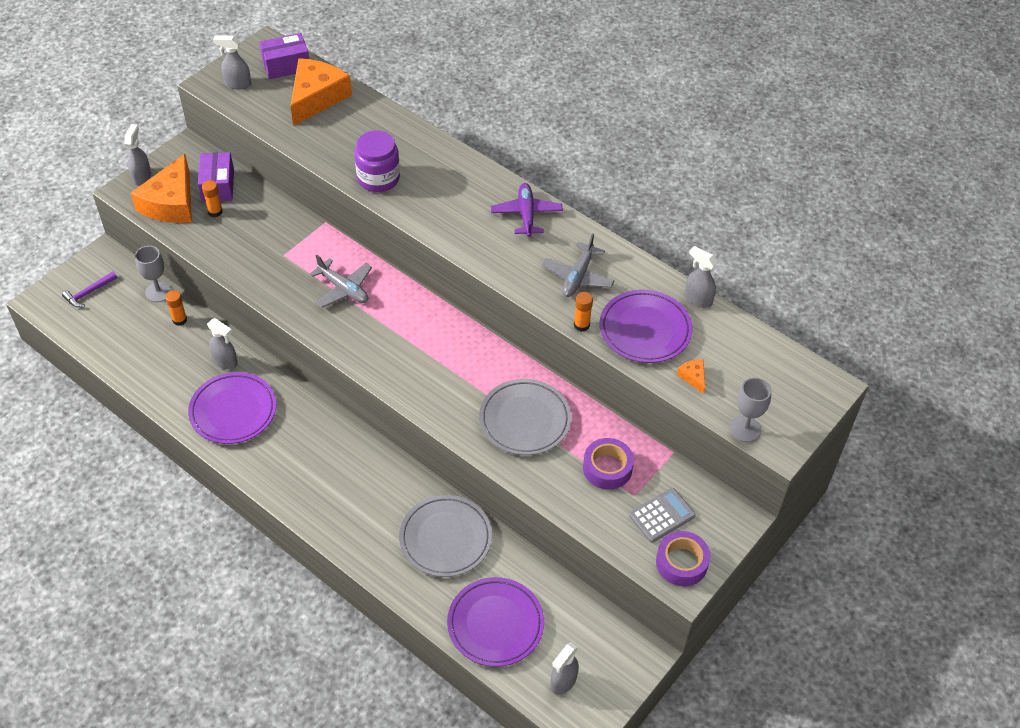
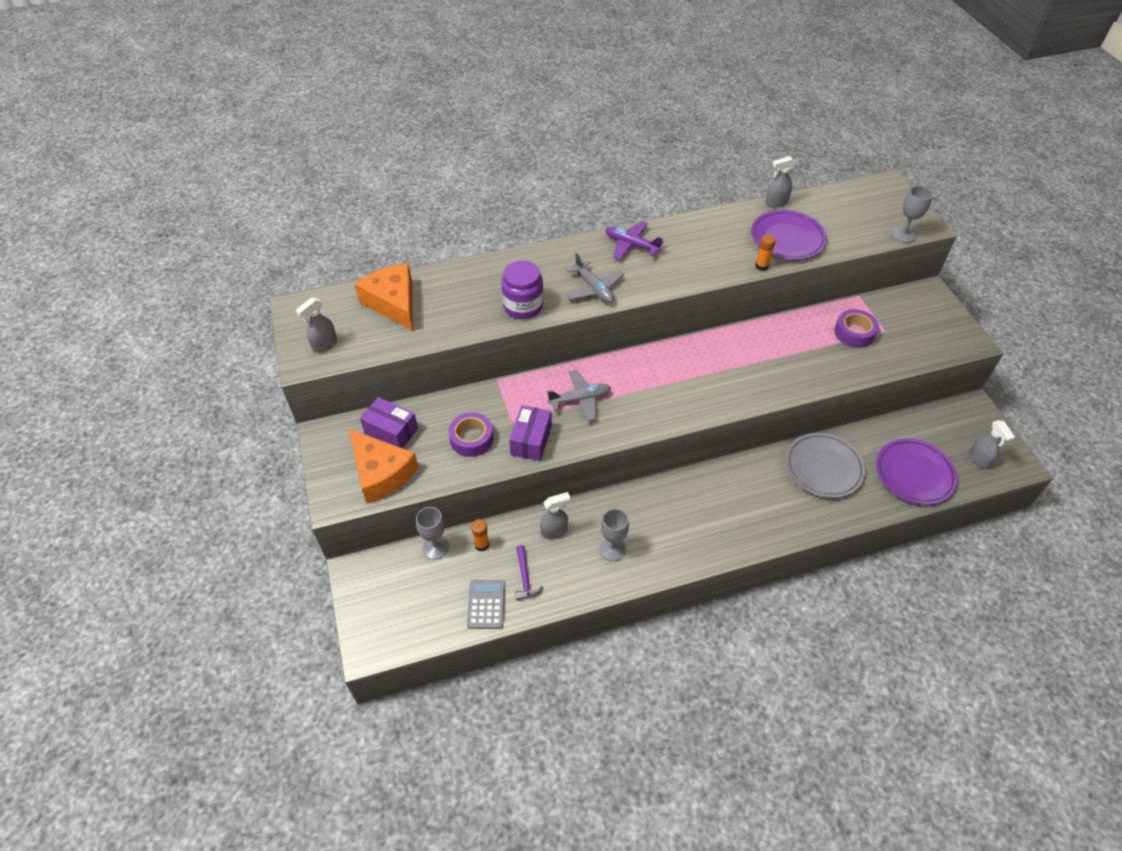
camera: 55 degrees left, 0 degrees up
purple hammer [62,271,117,307] -> purple hammer moved to [515,545,543,600]
grey spray bottle [124,124,151,186] -> none
purple plate [188,372,276,444] -> grey goblet [599,508,629,561]
orange glue stick [202,180,222,217] -> none
purple box [259,33,309,79] -> purple box moved to [509,405,552,461]
grey plate [479,379,571,455] -> none
grey plane [542,233,615,297] -> grey plane moved to [566,253,624,303]
grey calculator [629,488,696,543] -> grey calculator moved to [467,580,505,629]
purple tape [656,531,711,586] -> purple tape moved to [448,412,493,457]
orange cheese [677,359,705,394] -> none

